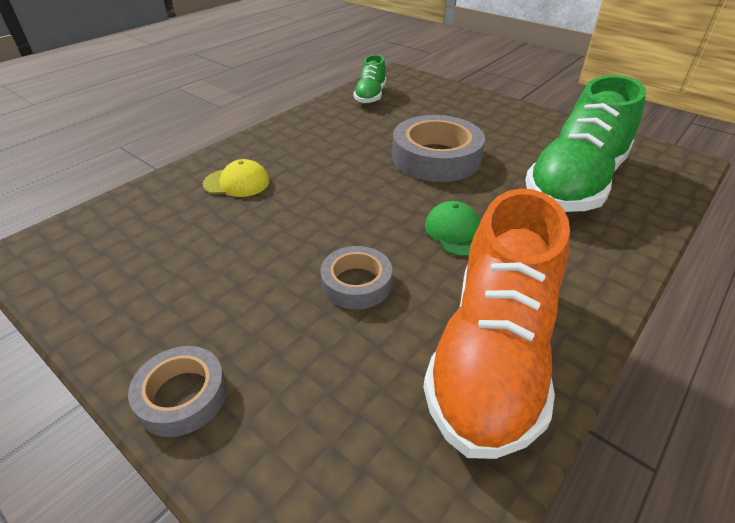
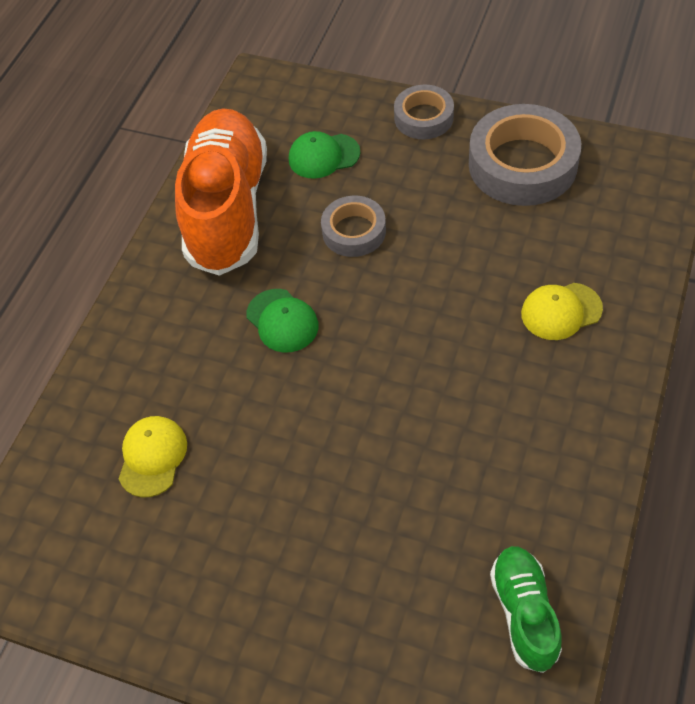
camera: 165 degrees right, 15 degrees up
grey tape [392,115,485,182] -> grey tape moved to [469,104,581,206]
green shoe [525,75,646,212] -> yellow cap [119,416,187,497]
none -> green cap [289,131,360,179]

